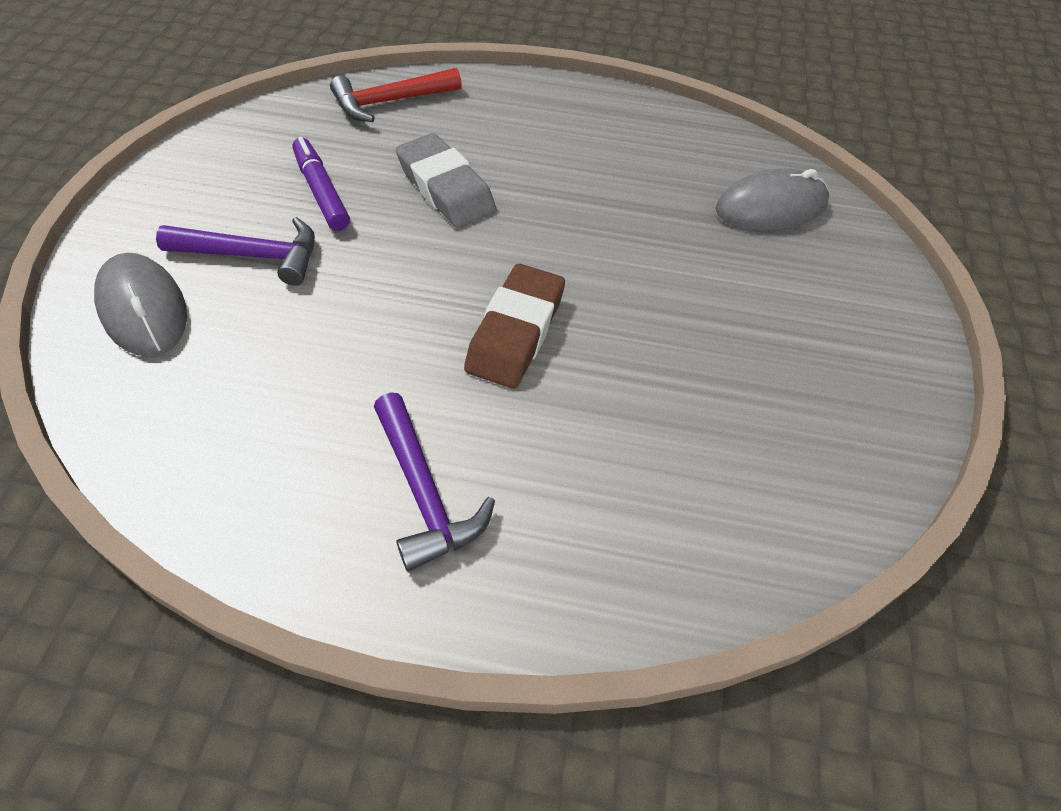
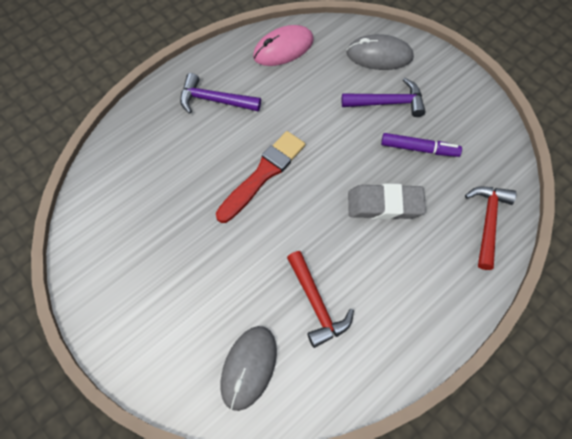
camera: 130 degrees right, 10 degrees up
purple hammer [156,217,315,286] -> purple hammer turned 135 degrees counterclockwise [342,78,426,117]
brown eraser [464,264,565,389] -> red brush [216,131,305,223]
none -> pink mouse [253,25,314,66]
none -> red hammer [287,251,354,348]

